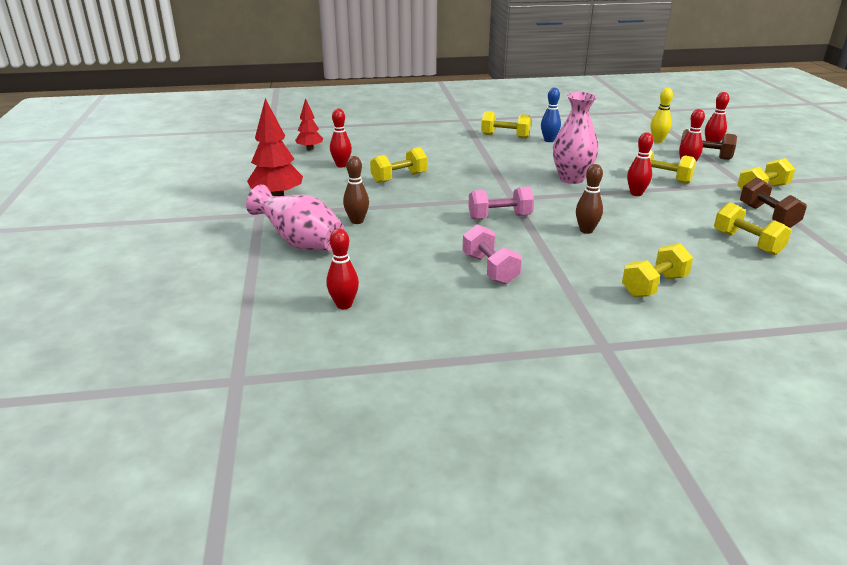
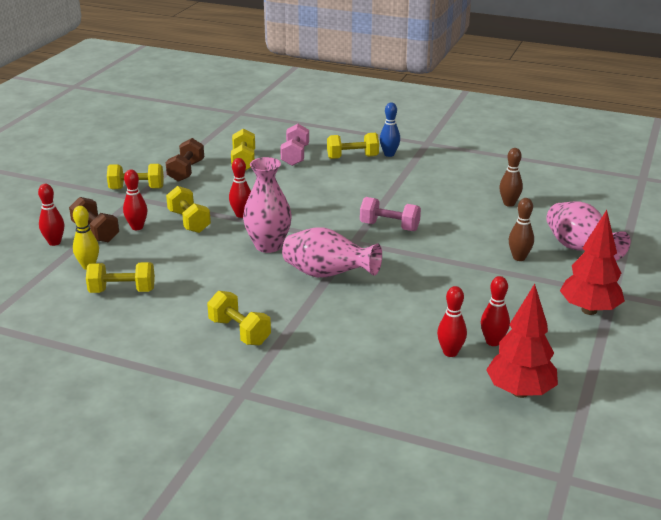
camera: 150 degrees left, 0 degrees up
red tree [295,98,323,151] -> red tree [486,284,558,398], size x1.67
red bowling pin [326,229,359,309] -> red bowling pin moved to [437,286,467,357]
yellow dumbbell [370,147,427,183] -> yellow dumbbell moved to [86,262,155,293]
pink dumbbell [462,224,522,285] -> pink dumbbell moved to [280,124,309,166]
blue bowling pin [541,88,561,142] -> blue bowling pin moved to [380,103,400,157]
brown bowling pin [576,164,603,234] -> brown bowling pin moved to [499,148,523,207]
none -> pink vase [282,227,382,278]

